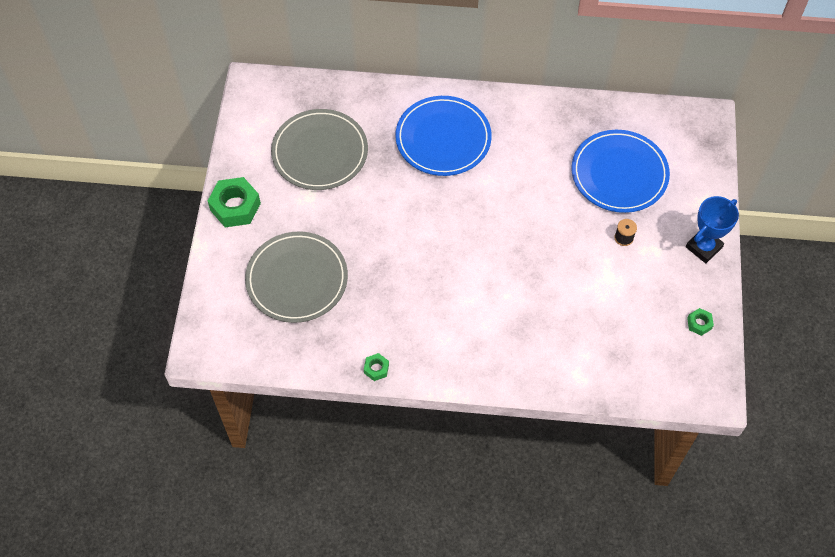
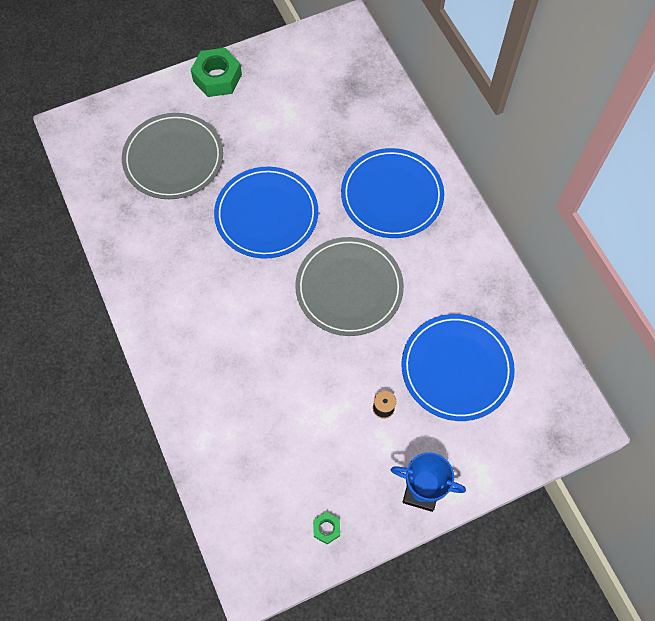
camera: 60 degrees right, 5 degrees up
grey plate [271,109,368,190] -> grey plate moved to [295,237,404,336]
green nut [364,353,389,381] -> none
none -> blue plate [214,167,318,259]

